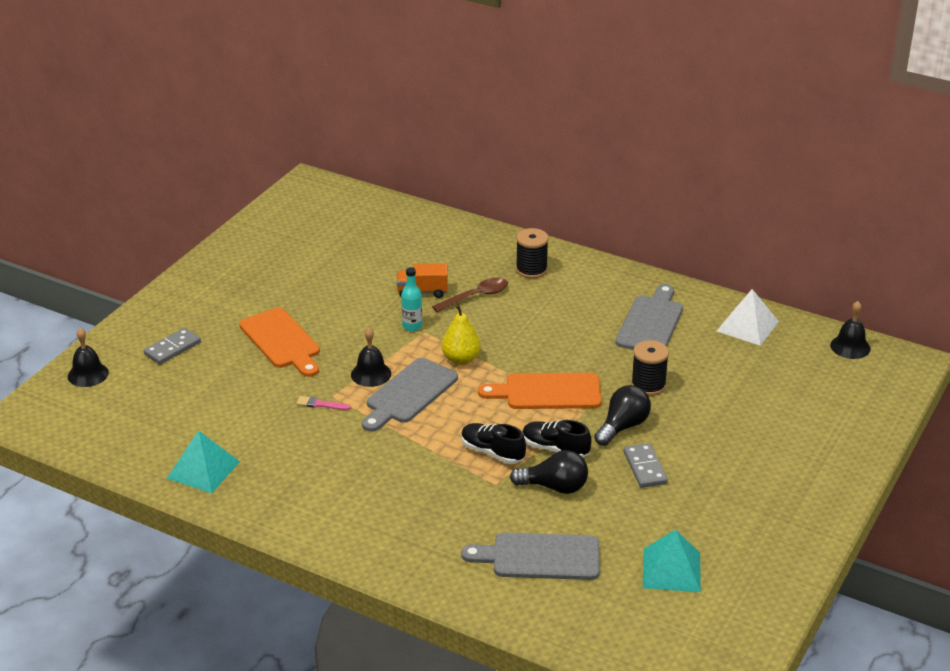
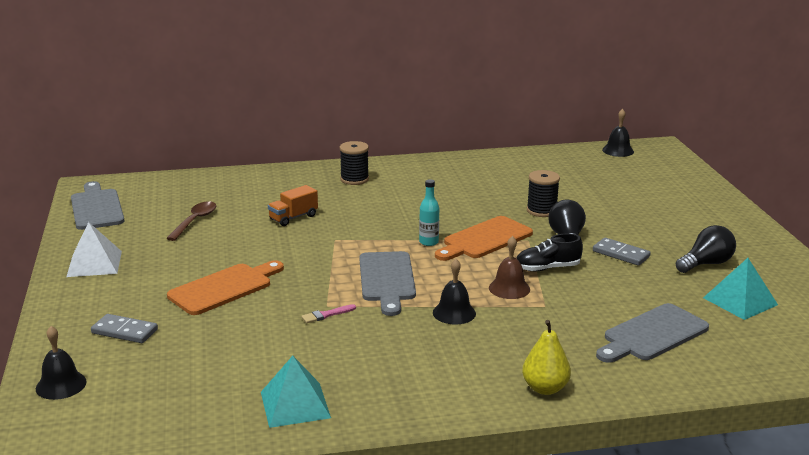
camera: 40 degrees left, 10 degrees down
grey domino [144,328,201,364] -> grey domino turned 75 degrees counterclockwise [91,314,158,343]
orange cutting board [239,308,320,377] -> orange cutting board turned 60 degrees counterclockwise [167,260,284,315]
black bell [351,328,391,387] -> black bell moved to [433,259,476,325]
turquoise bottle [401,267,422,331] -> turquoise bottle moved to [419,179,439,246]
brown spoon [432,278,508,312] -> brown spoon moved to [166,201,216,241]
yellow pear [442,305,481,365] -> yellow pear moved to [522,320,571,395]
black shoe [461,423,526,464] -> brown bell [489,236,530,299]
black light bulb [510,450,588,494] -> black light bulb moved to [676,225,736,273]
grey cutting board [616,284,683,350] -> grey cutting board moved to [71,181,124,230]
white pyramid [717,289,779,346] -> white pyramid moved to [66,222,122,277]

